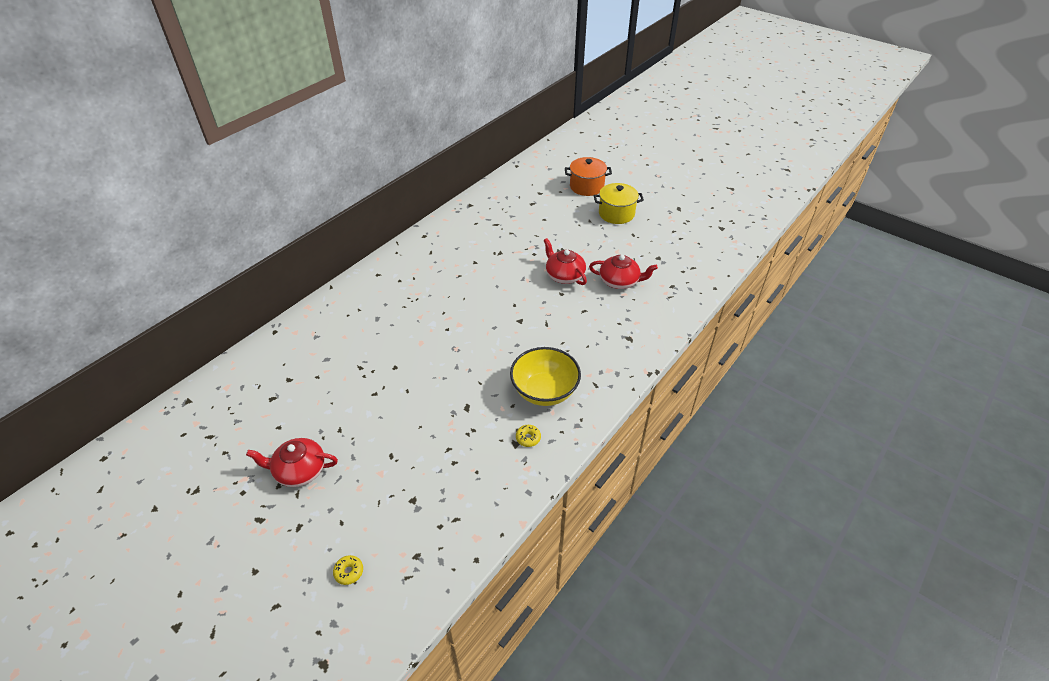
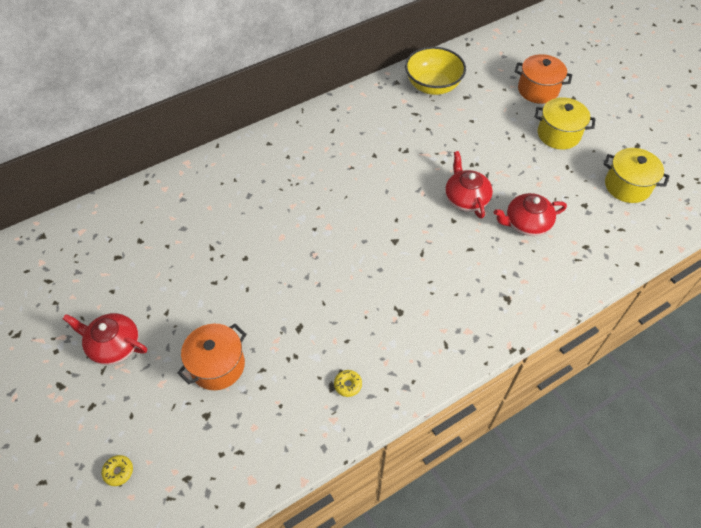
camera: 20 degrees right, 10 degrees up
yellow bowl [510,347,581,406] -> yellow bowl moved to [405,47,466,95]
red teapot [589,255,658,289] -> red teapot turned 135 degrees clockwise [494,193,567,236]
none -> orange pot [177,324,247,390]
none -> yellow pot [604,148,670,203]

